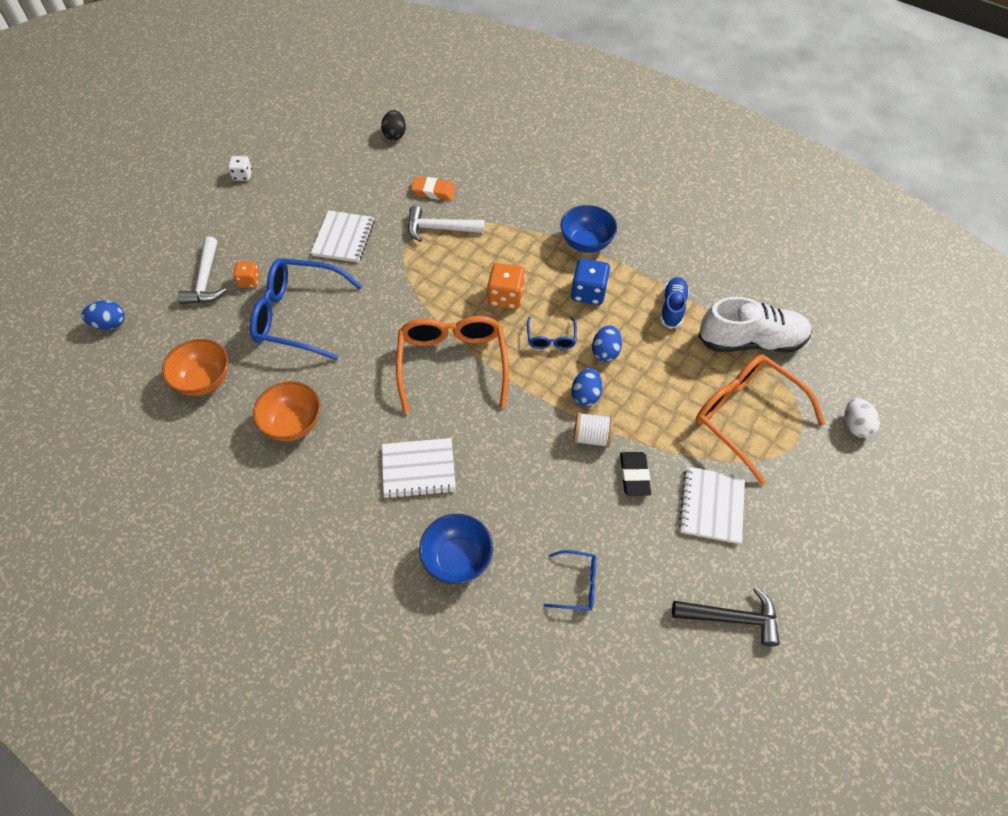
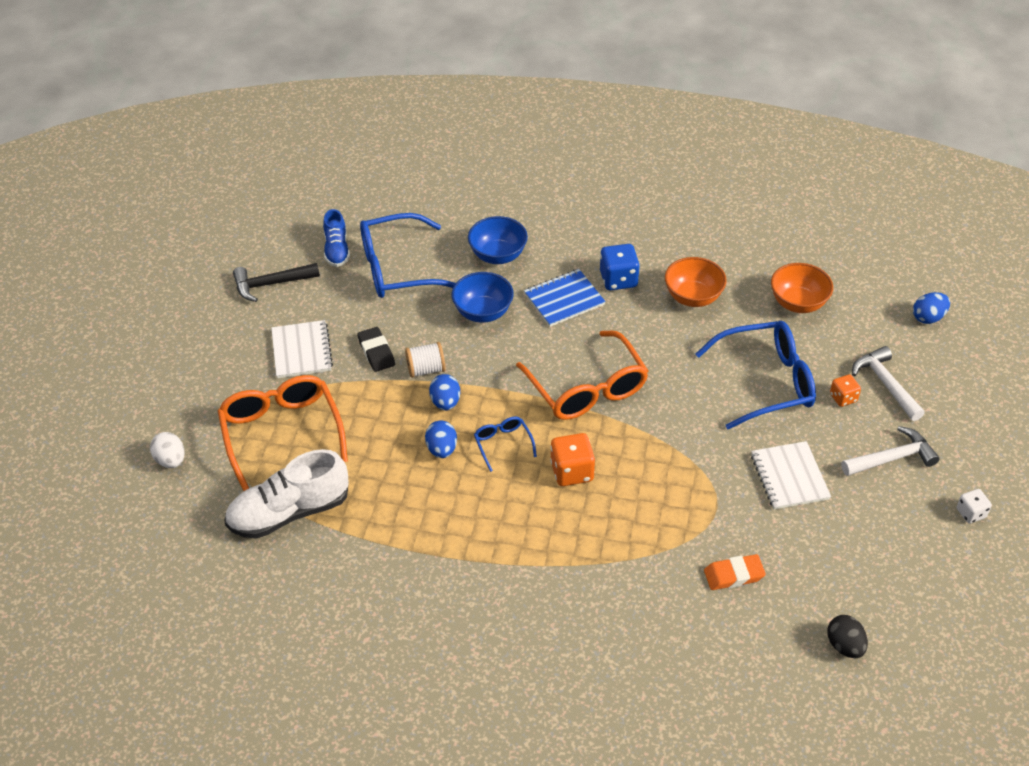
camera: 160 degrees right, 10 degrees down
white notebook [382,438,456,499] -> blue notebook [524,269,606,327]
white hammer [408,206,484,242] -> white hammer moved to [841,426,940,476]
blue glasses [544,550,596,611] -> blue glasses [360,213,456,298], size x2.12
blue bowl [560,205,617,253] -> blue bowl moved to [452,272,514,323]
blue dice [571,258,610,305] -> blue dice moved to [600,244,640,291]
blue shoe [660,277,689,329] -> blue shoe moved to [323,209,350,267]
orange glasses [696,354,825,485] -> orange glasses turned 135 degrees counterclockwise [218,375,348,491]

